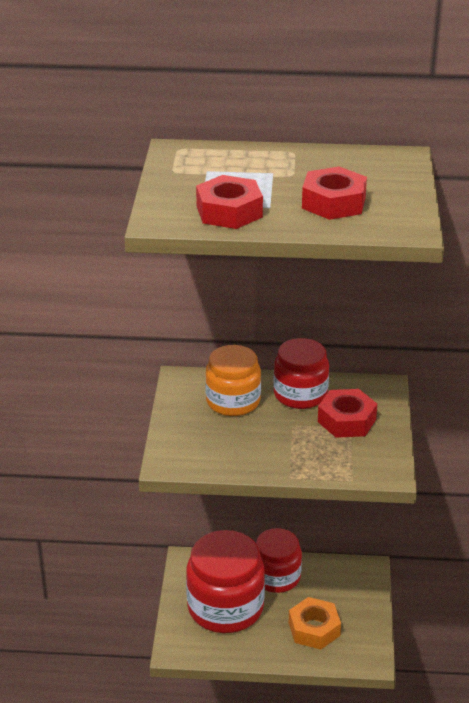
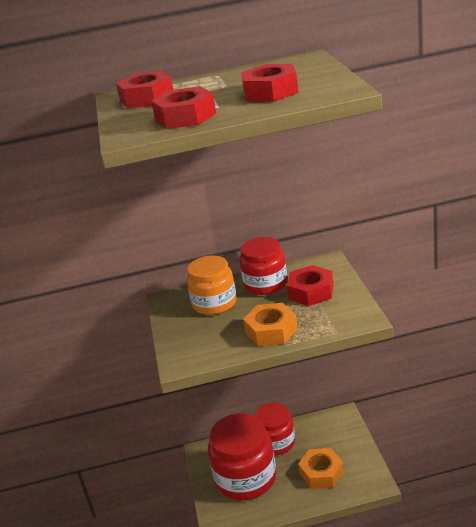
camera: 10 degrees left, 5 degrees down
none -> red nut [116,71,173,109]
none -> orange nut [243,303,298,346]

